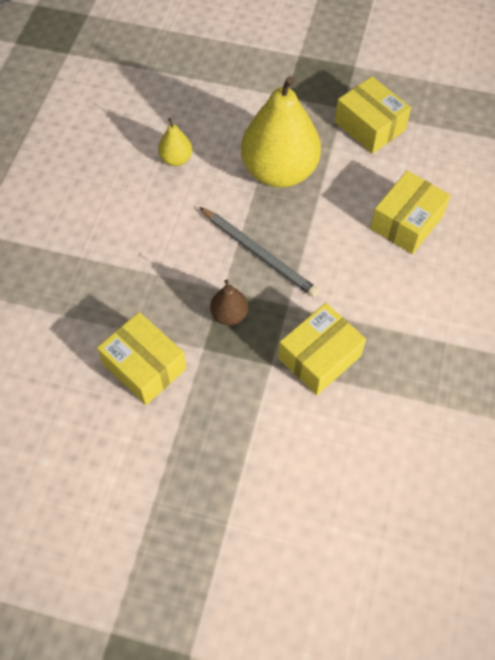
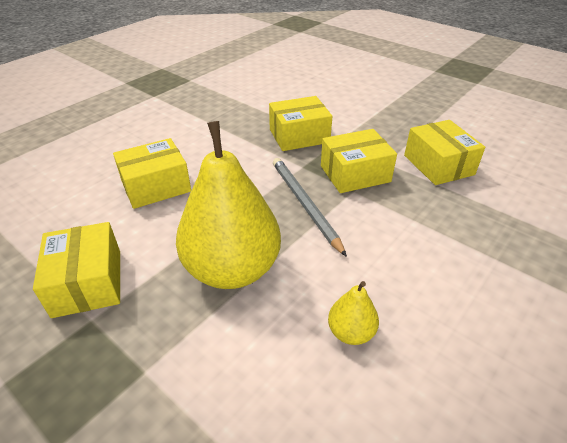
camera: 155 degrees left, 20 degrees down
brown pear [210,280,248,326] -> yellow box [321,129,397,193]

